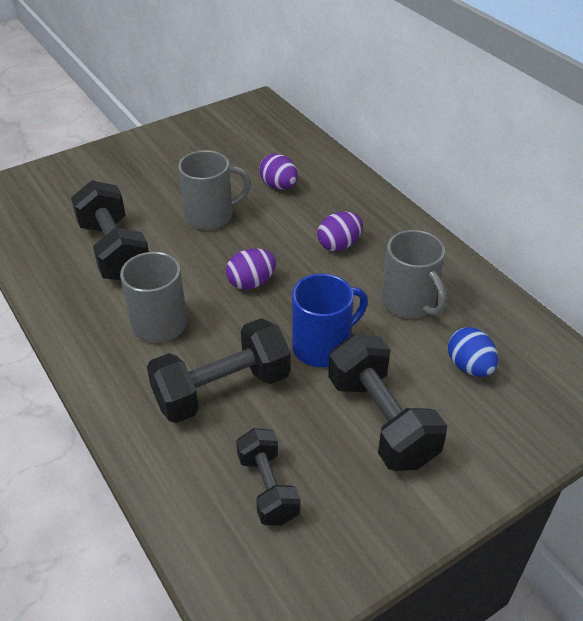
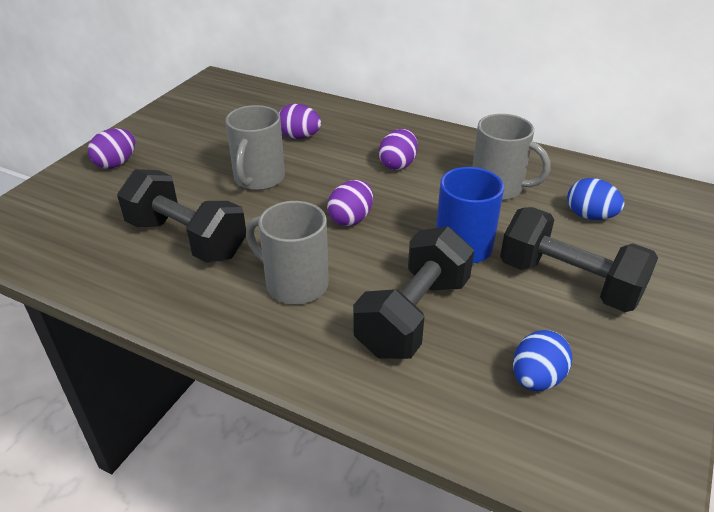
camera: 30 degrees left, 5 degrees down
grey mug [178,150,251,230] -> grey mug turned 150 degrees clockwise [225,105,285,190]
black dumbbell [236,428,301,525] -> blue egg [513,330,572,391]
none -> purple egg [88,128,135,169]

